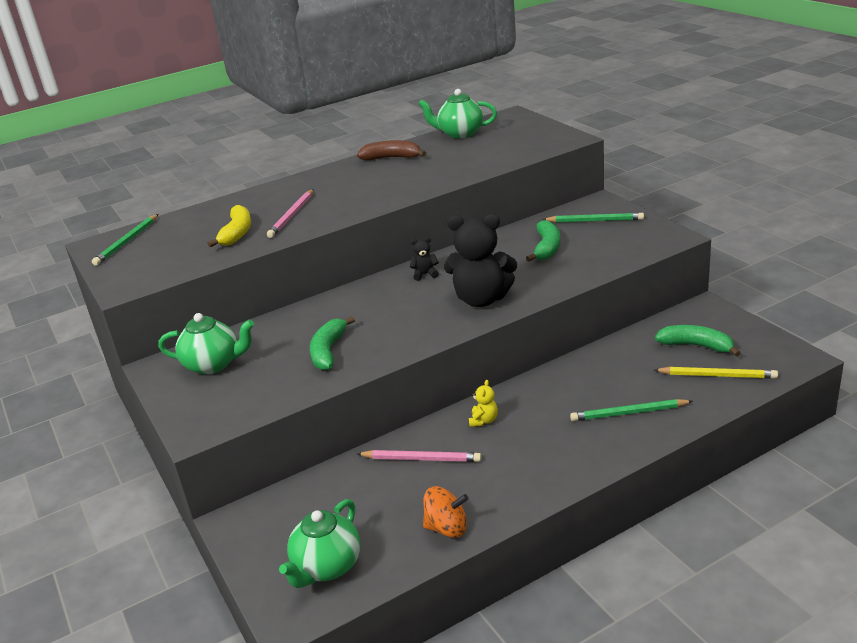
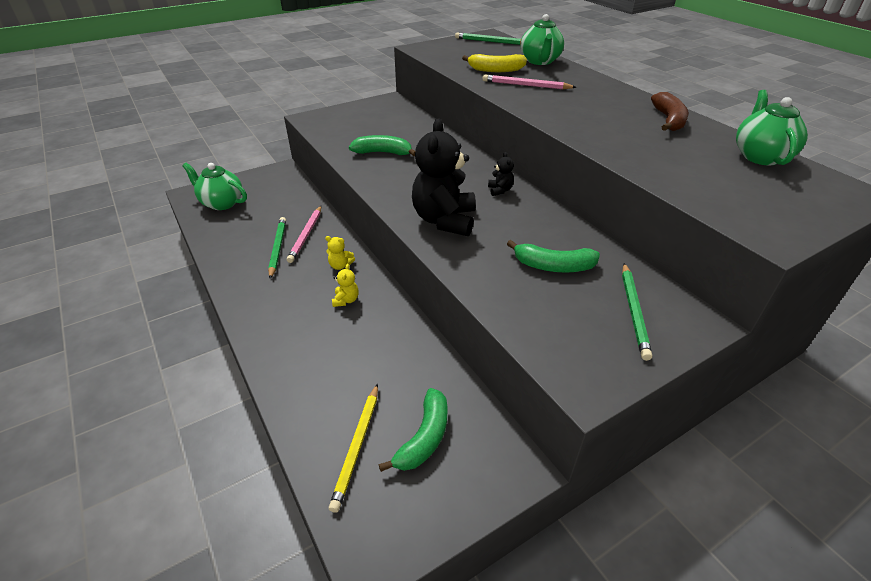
camera: 85 degrees right, 10 degrees up
green teapot [158,313,254,375] -> green teapot moved to [521,14,564,65]
orange spinning top [423,486,468,538] -> none
green pencil [570,399,693,421] -> green pencil moved to [268,217,286,279]
none -> yellow teddy bear [332,264,359,307]

